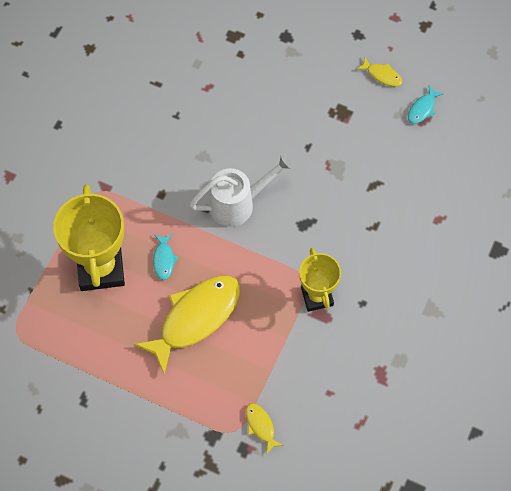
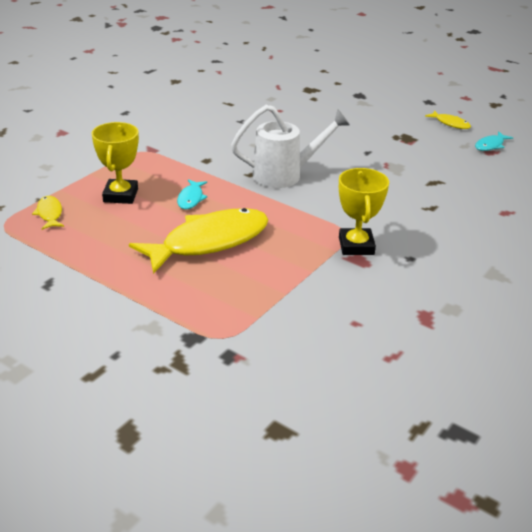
camera: 10 degrees right, 30 degrees down
yellow trophy [53,184,125,291] -> yellow trophy [91,122,139,204], size x0.61
yellow fish [246,403,283,454] -> yellow fish moved to [32,196,64,230]

